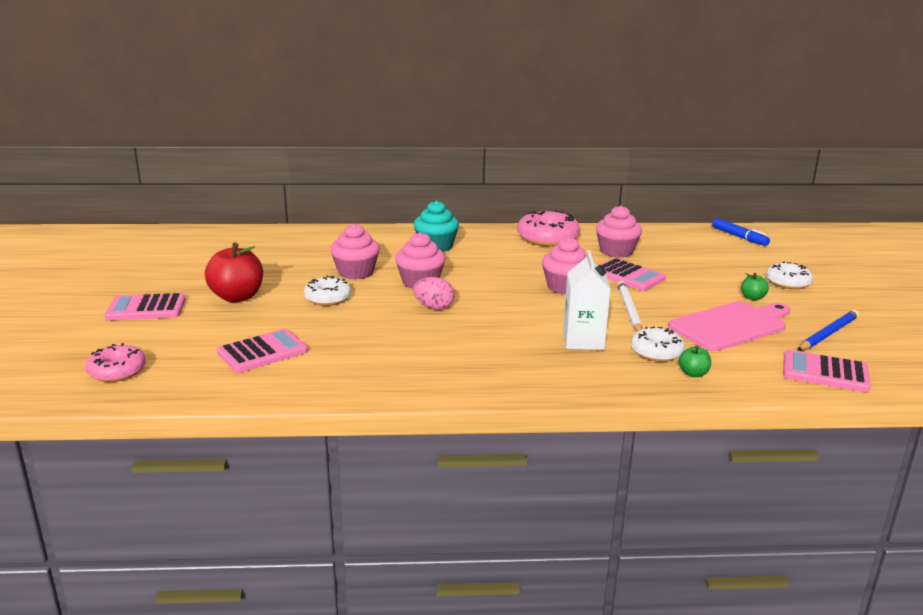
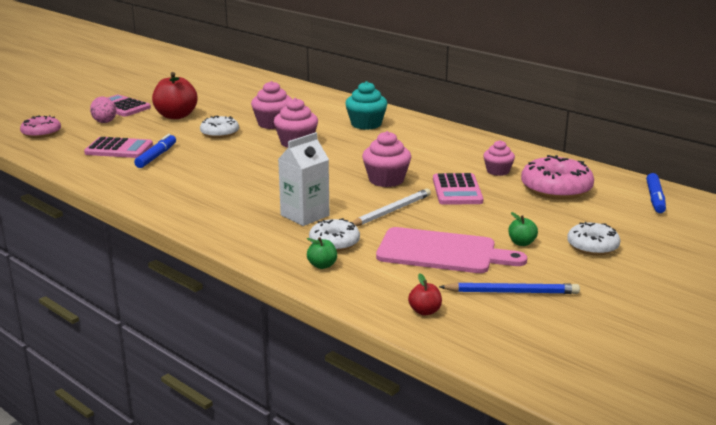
camera: 45 degrees right, 0 degrees up
pink egg [413,277,455,310] -> pink egg moved to [90,97,116,123]
pink donut [517,210,580,247] -> pink donut moved to [521,155,594,200]
pink cupcake [596,205,642,258] -> pink cupcake [483,140,515,176], size x0.65
pink calculator [783,350,871,392] -> red apple [408,273,442,316]
none -> blue marker [134,134,176,168]

